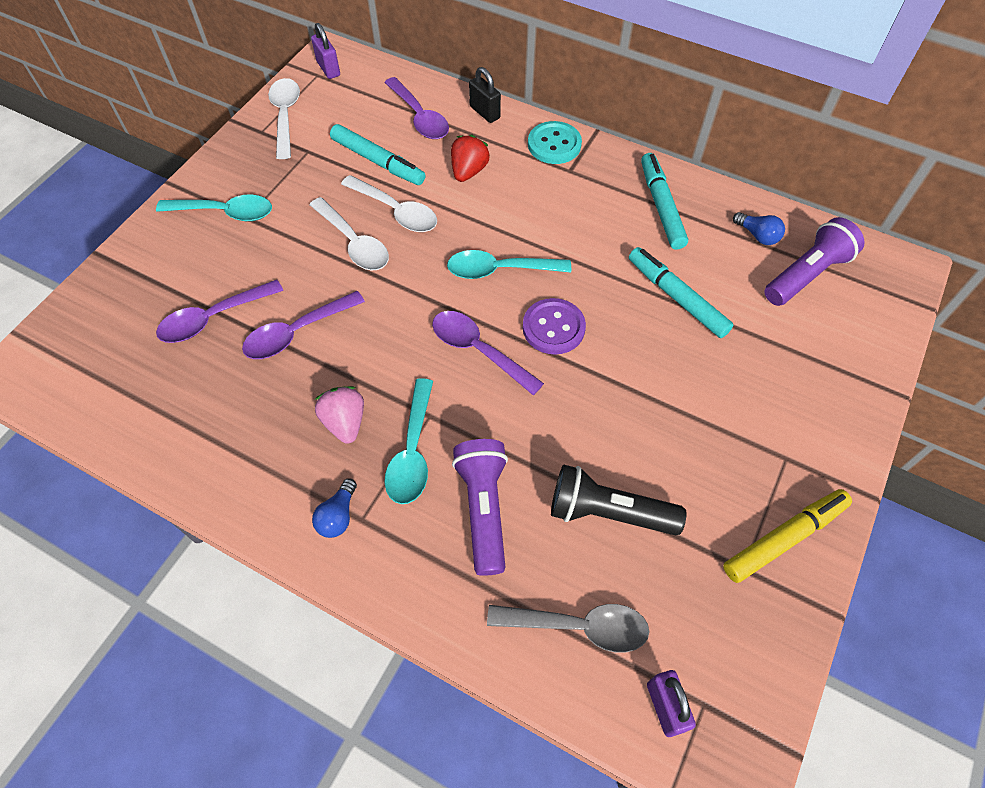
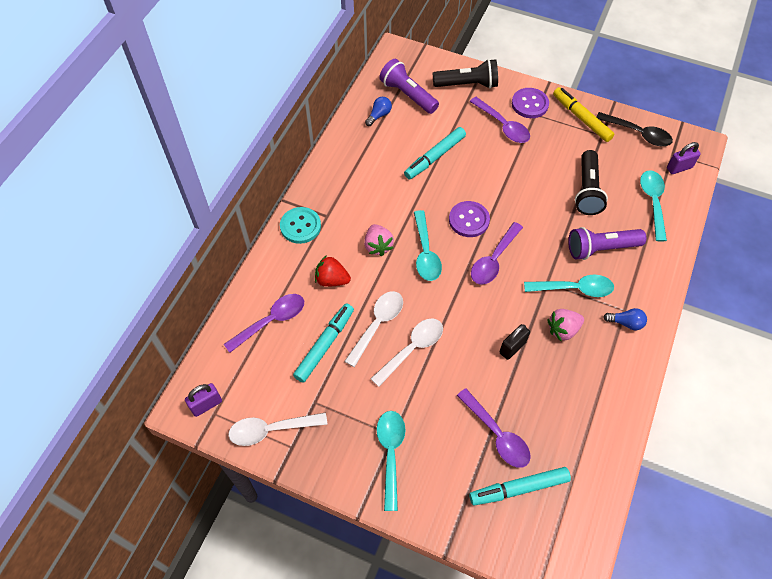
camera: 95 degrees left, 0 degrees up
purple spoon [242,291,365,359] -> purple spoon moved to [470,97,530,143]
black padlock [469,67,501,123] -> black padlock moved to [500,324,530,360]
grey spoon [487,604,649,653] -> turquoise spoon [640,170,667,242]
turquoise marker [641,153,688,250] -> turquoise marker moved to [469,467,571,506]
none -> pink strawberry [364,224,394,256]
none -> black flashlight [433,59,498,88]
none -> purple button [512,88,549,118]
none -> black spoon [596,112,673,146]

